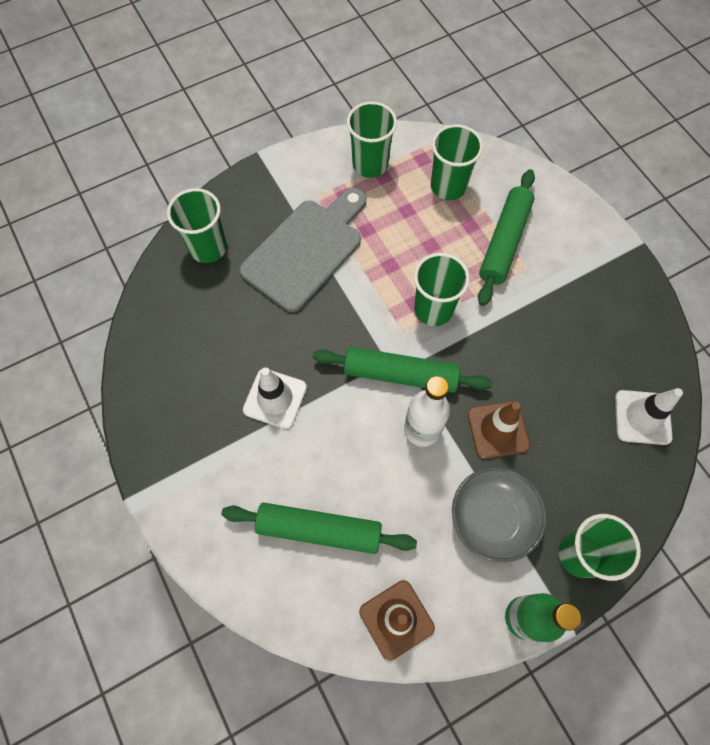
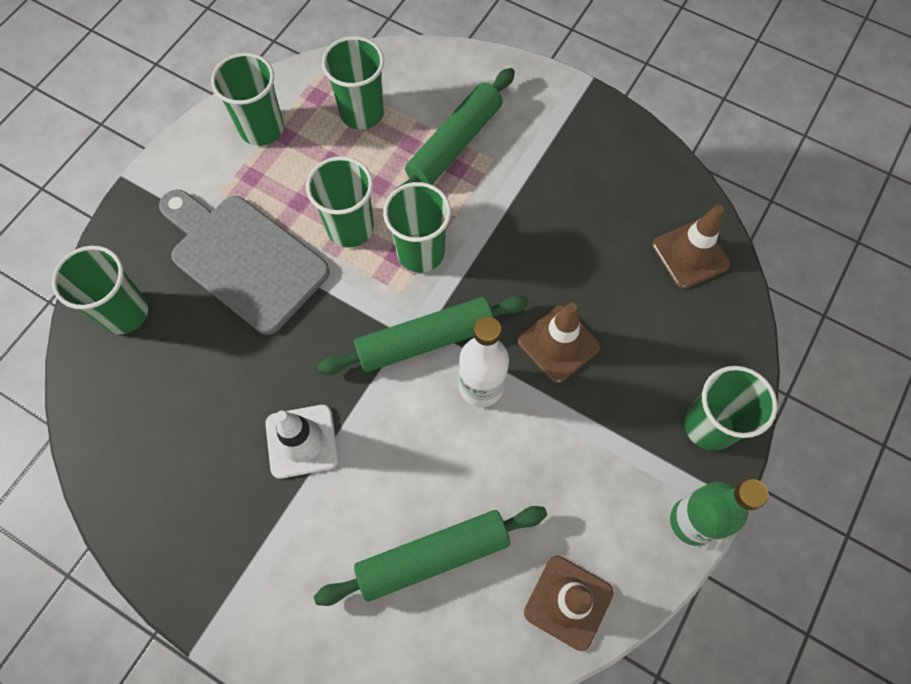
camera: 30 degrees left, 0 degrees up
grey cutting board [240,187,366,312] -> grey cutting board turned 60 degrees counterclockwise [159,190,330,335]
grey bowl [452,467,546,562] -> none
green rolling pin [478,169,535,306] -> green rolling pin turned 45 degrees clockwise [396,68,515,189]
white traffic cone [615,388,683,445] -> brown traffic cone [652,205,730,289]
none -> green cup [306,156,374,248]

